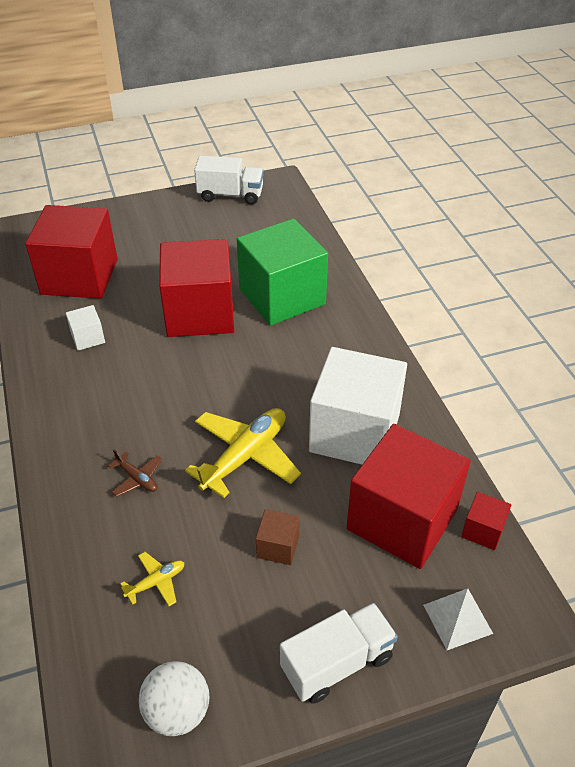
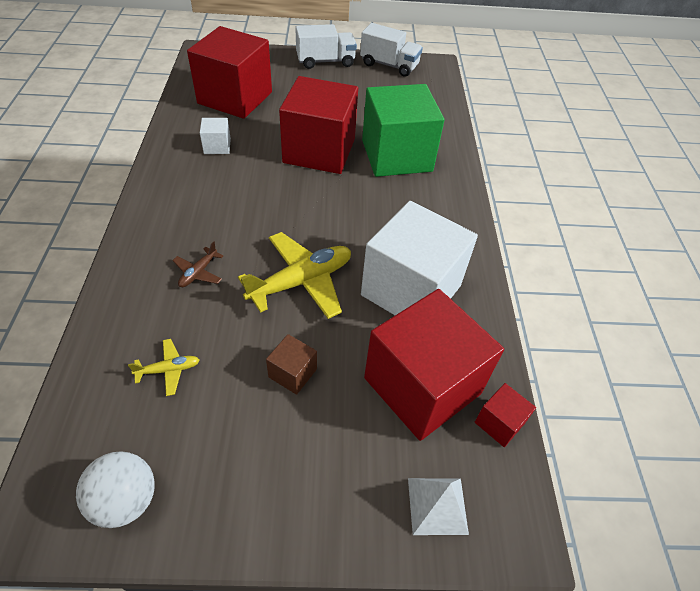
camera: 15 degrees right, 5 degrees up
brown plane [108,449,162,497] -> brown plane turned 60 degrees clockwise [172,241,223,287]
white truck [280,603,398,704] -> white truck moved to [295,24,357,69]

